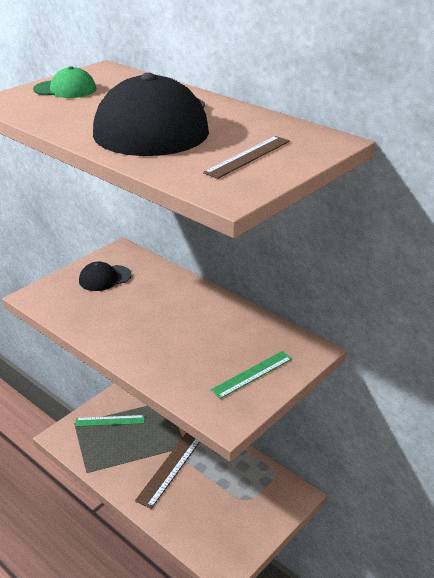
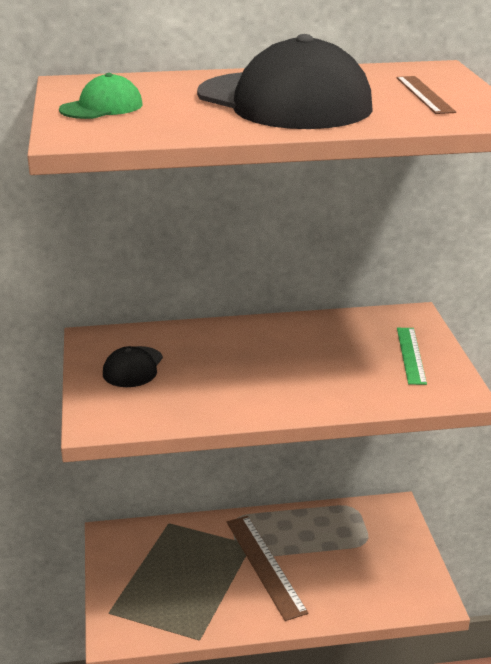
camera: 50 degrees left, 5 degrees down
green ruler [75,415,144,427] -> none

